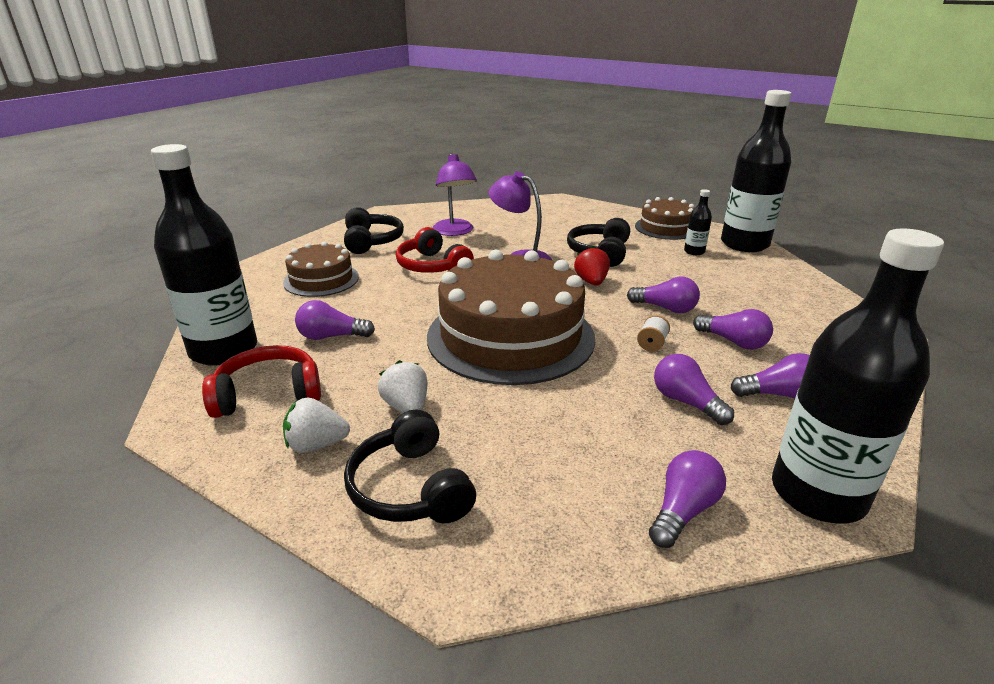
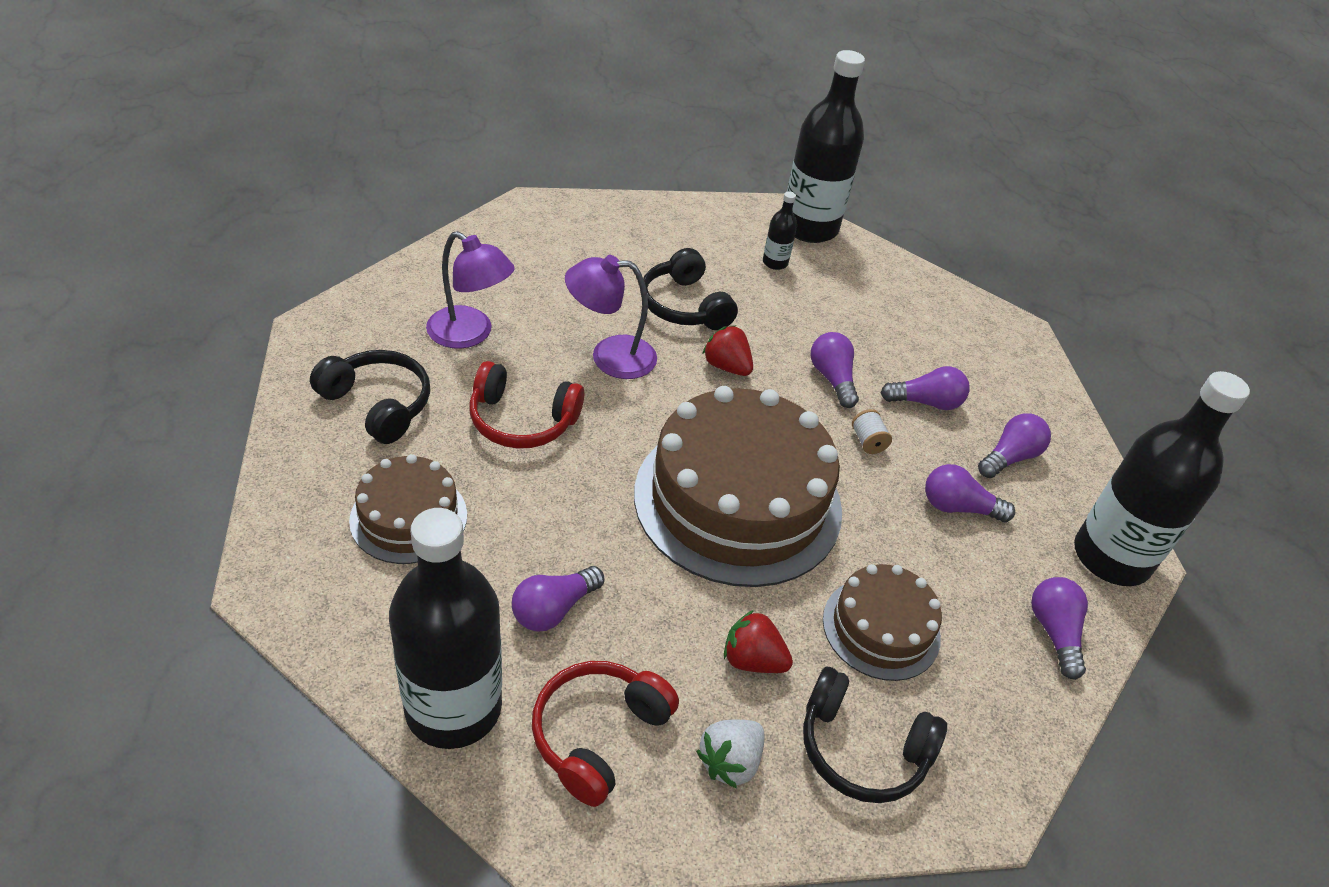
camera: 45 degrees left, 15 degrees up
white strawberry [378,360,427,413] -> red strawberry [724,610,793,673]
purple light bulb [627,276,700,313] -> purple light bulb turned 90 degrees counterclockwise [811,332,859,408]
brown cake [635,197,695,240] -> brown cake moved to [823,564,942,681]

